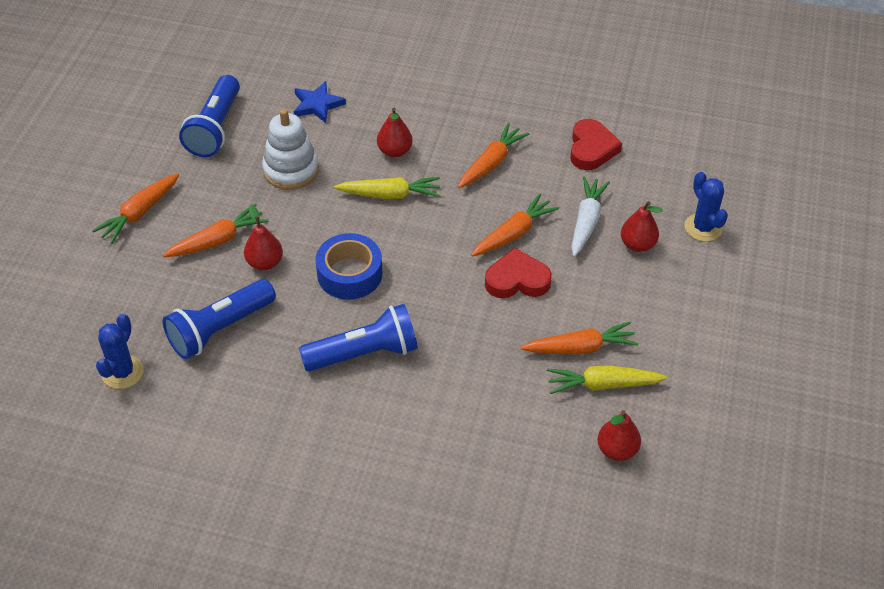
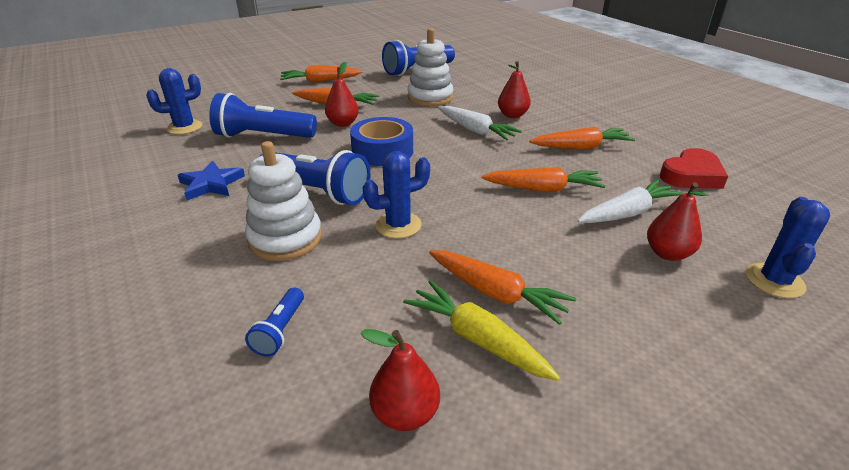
camera: 45 degrees right, 15 degrees down
blue star [294,81,346,123] -> blue star moved to [178,161,245,200]
yellow carrot [334,177,441,199] -> white carrot [439,106,522,140]
red heart [485,248,552,298] -> none
none -> white stacking toy [245,141,322,261]
none -> blue flashlight [245,287,304,357]
none -> blue cactus [363,151,430,238]

